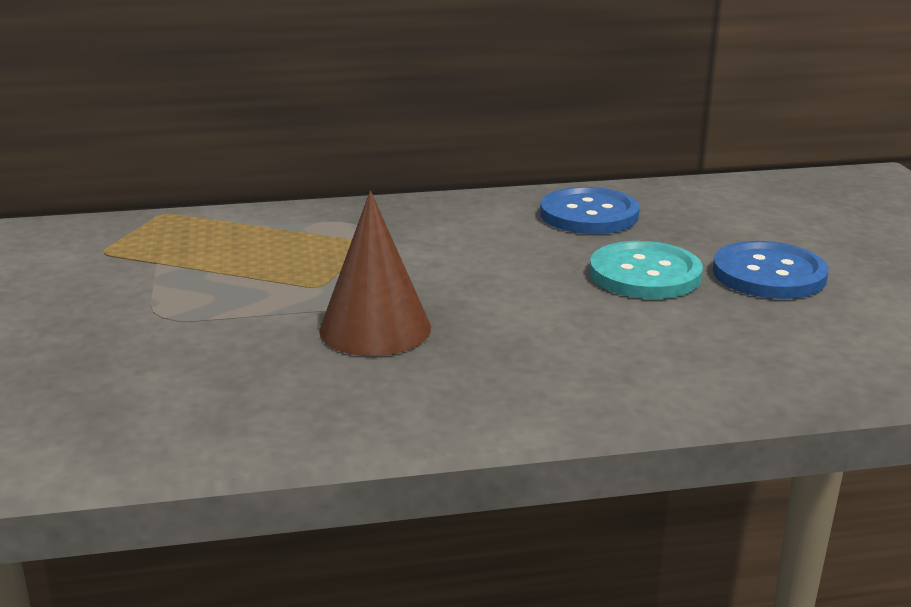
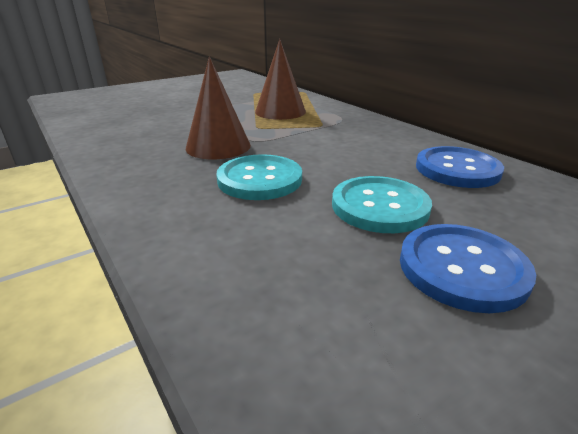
camera: 65 degrees right, 5 degrees up
none -> turquoise button [216,154,302,200]
none -> brown cone [255,39,306,120]

